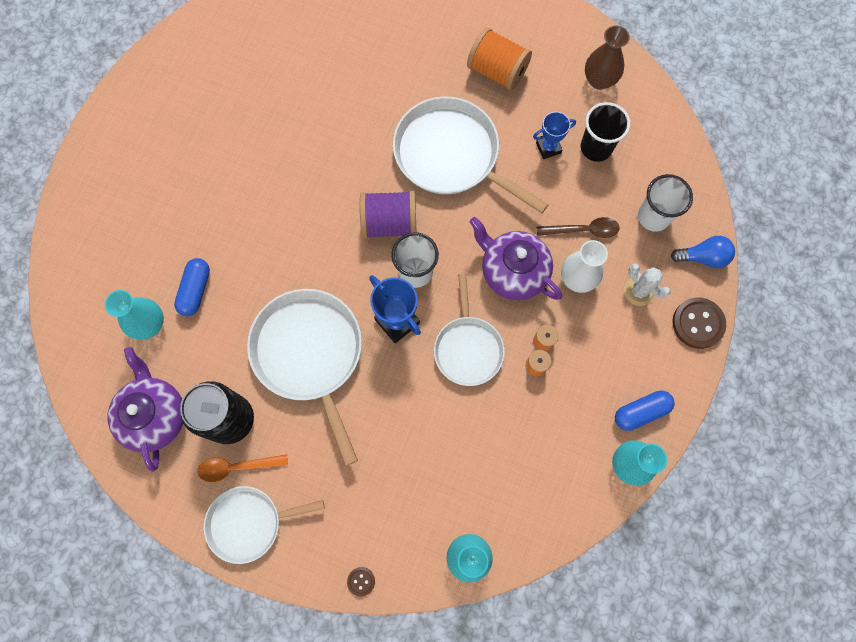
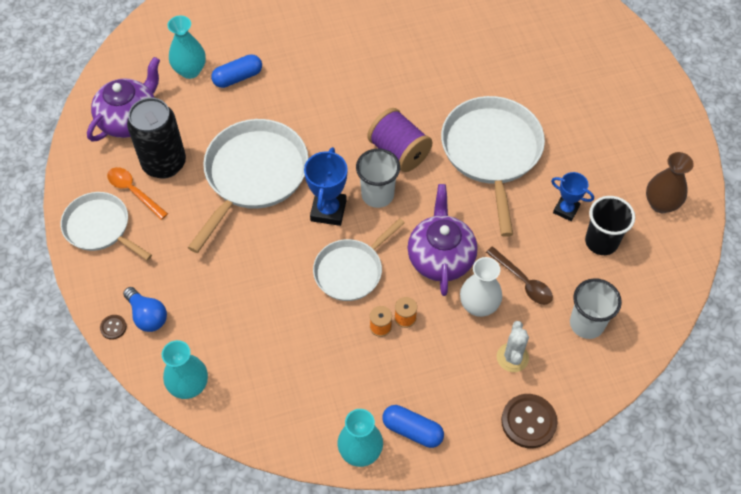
camera: 50 degrees right, 15 degrees down
orange spool [467,27,532,91] -> none
blue light bulb [671,236,735,268] -> blue light bulb moved to [123,287,167,332]

